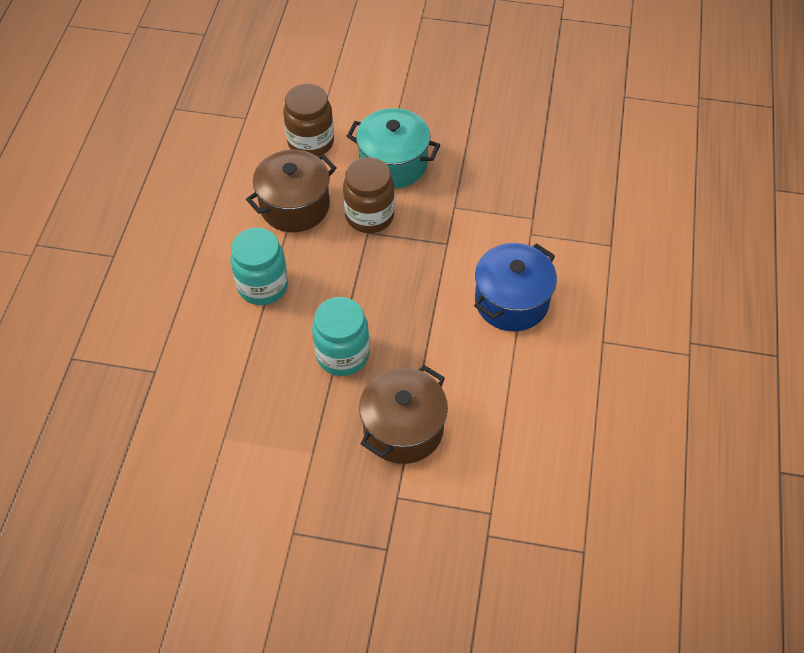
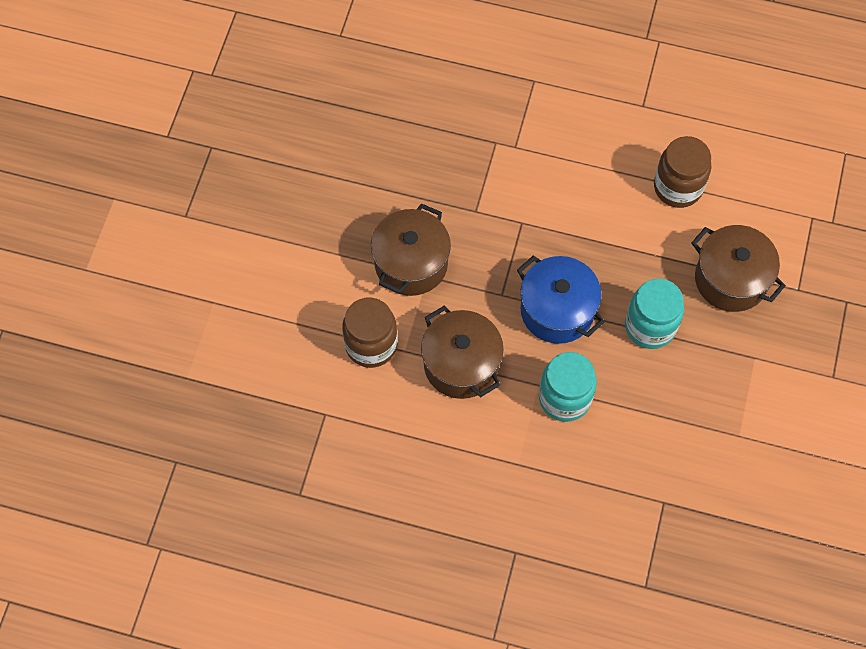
camera: 85 degrees left, 10 degrees up
brown jar [343,157,395,233] -> brown jar moved to [654,136,711,208]
turquoise pot [347,108,440,189] -> brown pot [371,203,451,296]
blue pot [474,243,557,331] -> blue pot moved to [517,256,605,344]

